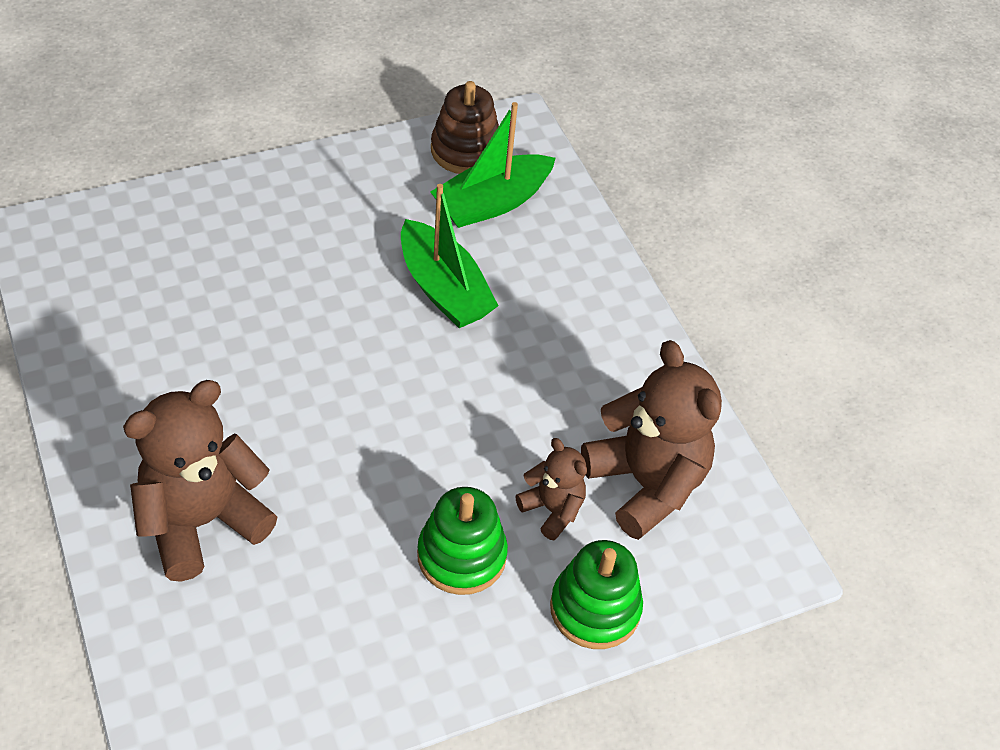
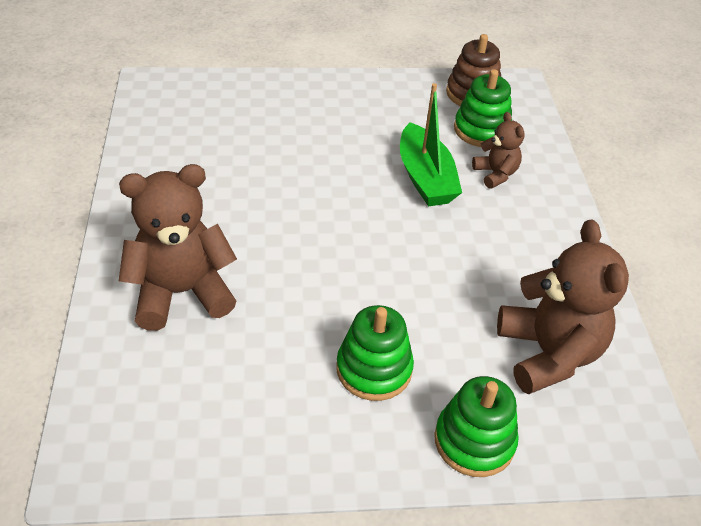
camera: 20 degrees right, 5 degrees down
green boat [430,102,556,228] -> green stacking toy [454,69,512,147]
brown teddy bear [515,438,587,540] -> brown teddy bear moved to [472,112,525,189]

